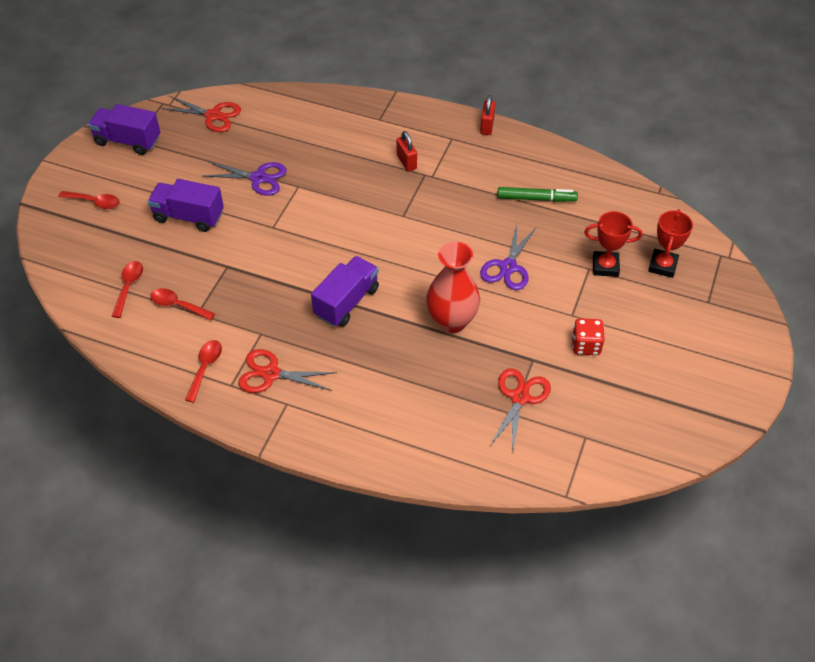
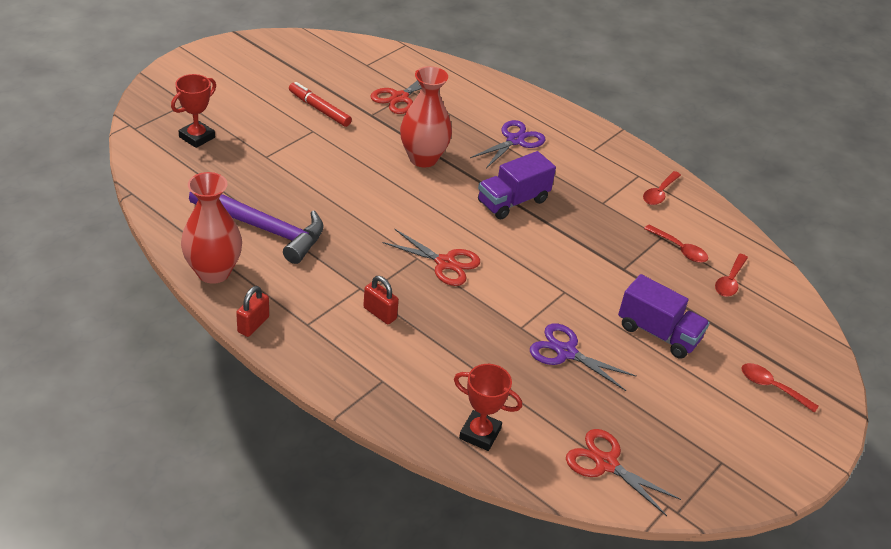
camera: 165 degrees left, 10 degrees down
purple truck [88,104,160,155] -> none
red scissors [238,349,337,393] -> red scissors moved to [382,229,480,286]
red padlock [396,131,417,171] -> red padlock turned 45 degrees counterclockwise [363,276,399,324]
purple scissors [480,224,536,290] -> purple scissors moved to [470,120,545,168]
green marker [497,187,578,202] -> purple hammer [189,191,324,264]
red dice [572,318,605,355] -> red marker [289,82,352,127]
red trophy [584,211,642,277] -> red trophy moved to [454,364,522,451]
none -> red vase [181,172,242,284]

